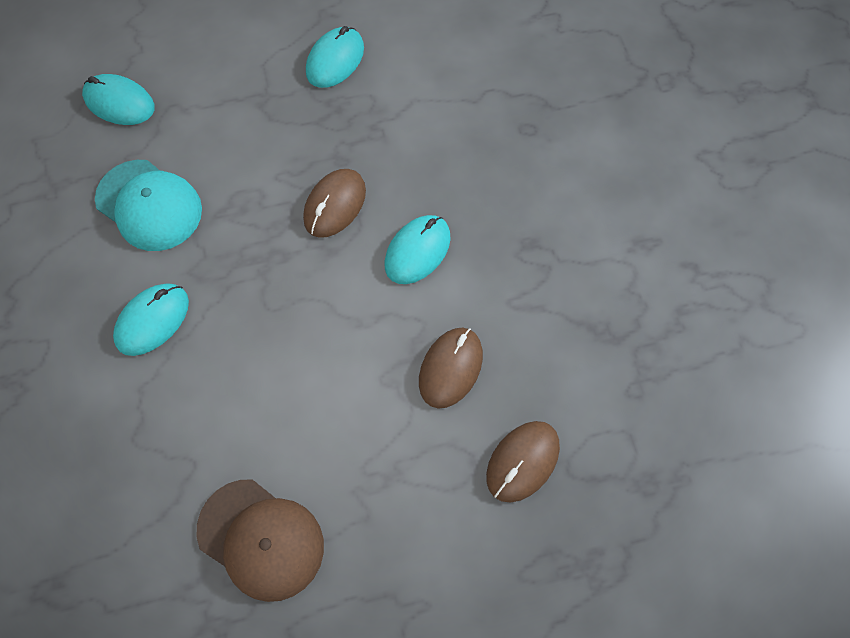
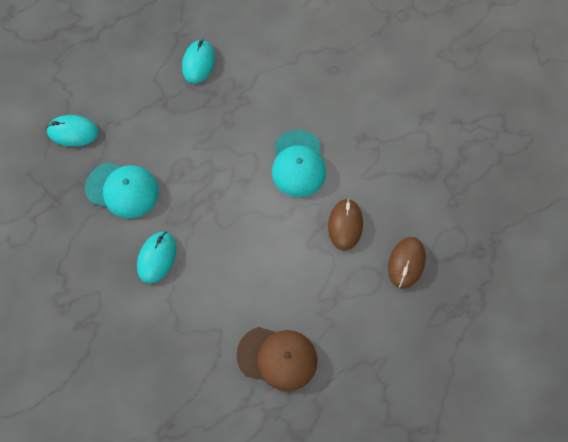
camera: 20 degrees left, 0 degrees up
brown mouse [303,169,366,238] -> none
turquoise mouse [384,215,451,284] -> turquoise cap [272,130,326,197]

